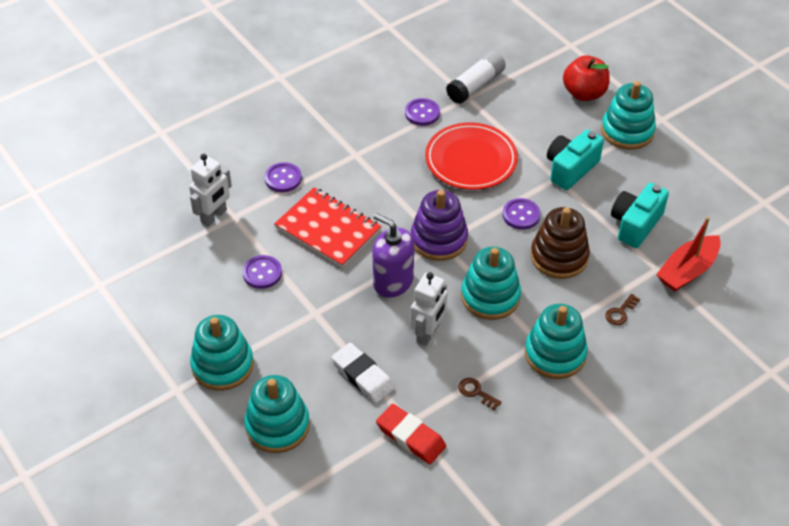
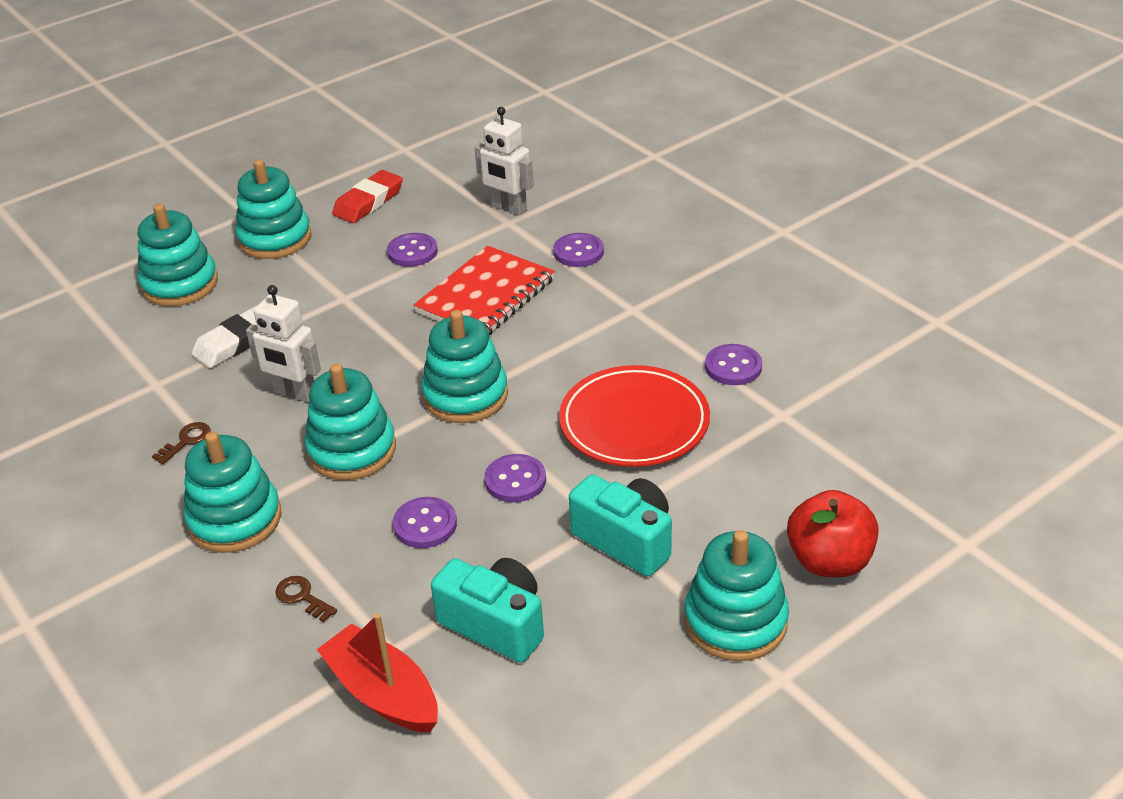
camera: 90 degrees right, 10 degrees down
purple soap dispenser [372,213,414,298] -> none
red eraser [376,404,446,464] -> red eraser moved to [332,170,403,223]
purple stacking toy [411,190,468,261] -> turquoise stacking toy [421,310,508,423]
white glue stick [446,51,506,104] -> none
brown stacking toy [531,207,590,279] -> purple button [393,497,457,548]

